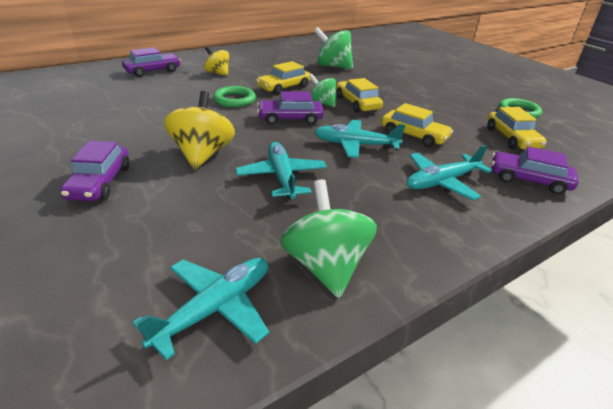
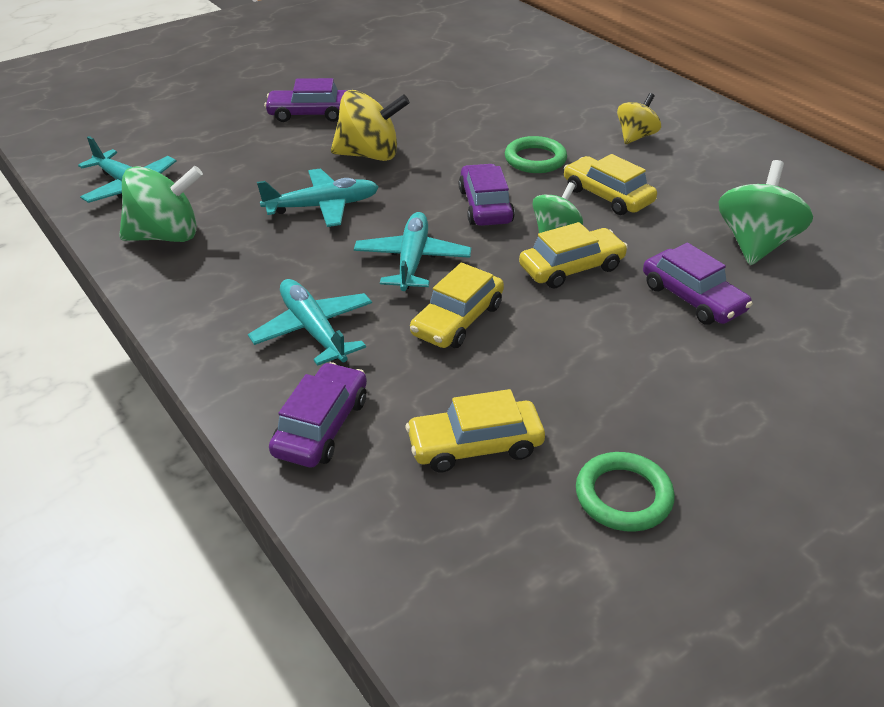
camera: 90 degrees right, 5 degrees up
purple car [122,47,181,77] -> purple car moved to [643,243,753,325]

